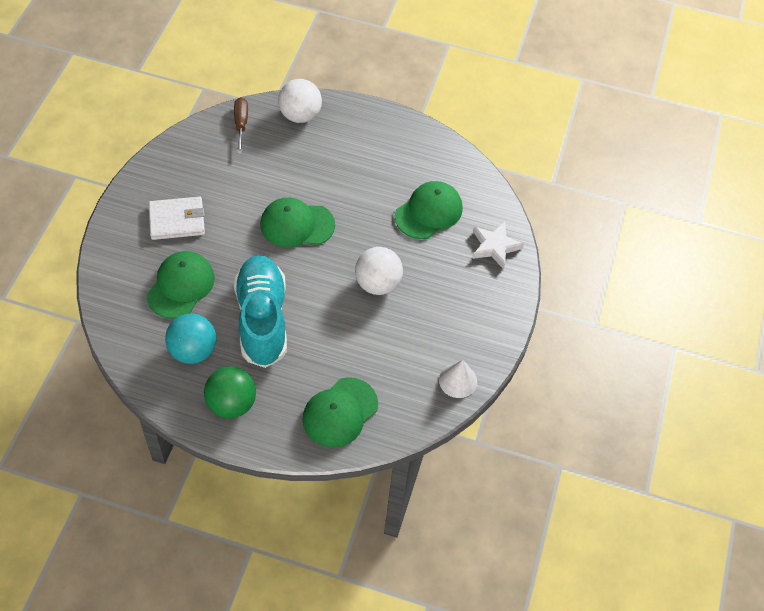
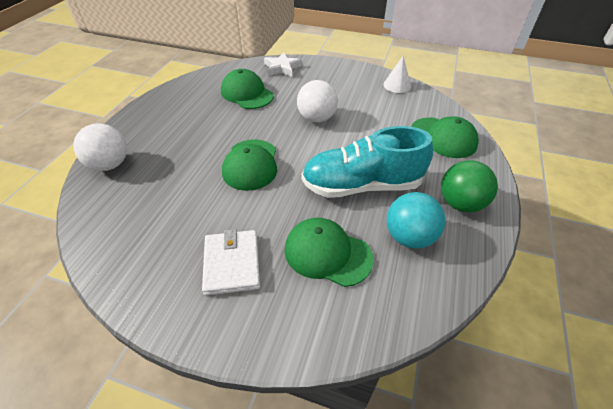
camera: 85 degrees left, 10 degrees down
brown screwdriver [234,98,248,154] -> none

